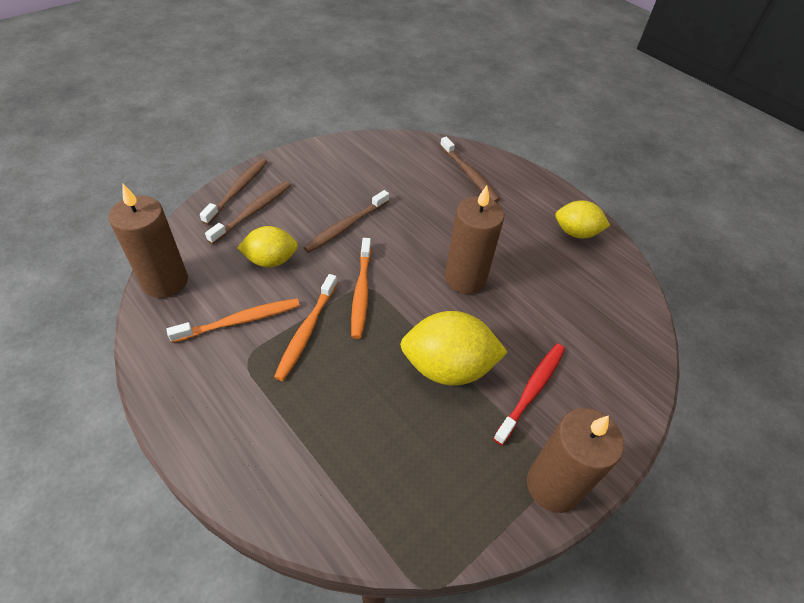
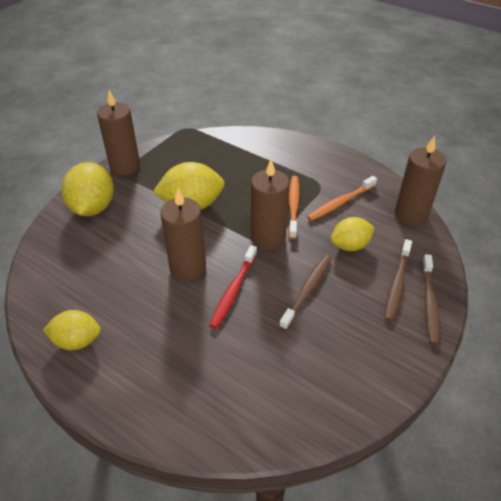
camera: 170 degrees right, 5 degrees down
orange toothbrush [351,238,371,339] -> brown candle [251,159,289,250]
brown toothbrush [440,137,500,202] -> none
red toothbrush [493,344,565,445] -> red toothbrush moved to [209,245,257,329]
none -> yellow lemon [61,162,114,216]

